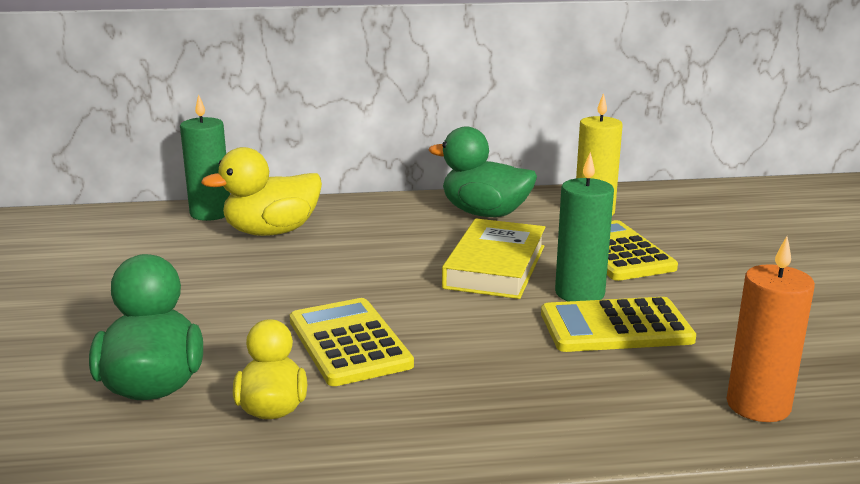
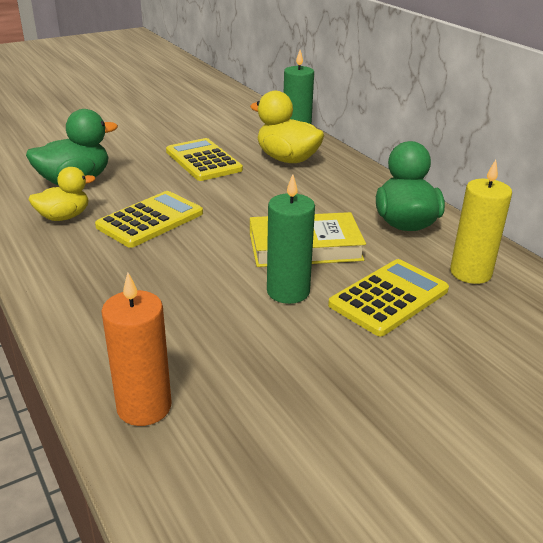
camera: 65 degrees right, 10 degrees up
yellow calculator [541,297,696,352] -> yellow calculator moved to [166,138,243,181]

